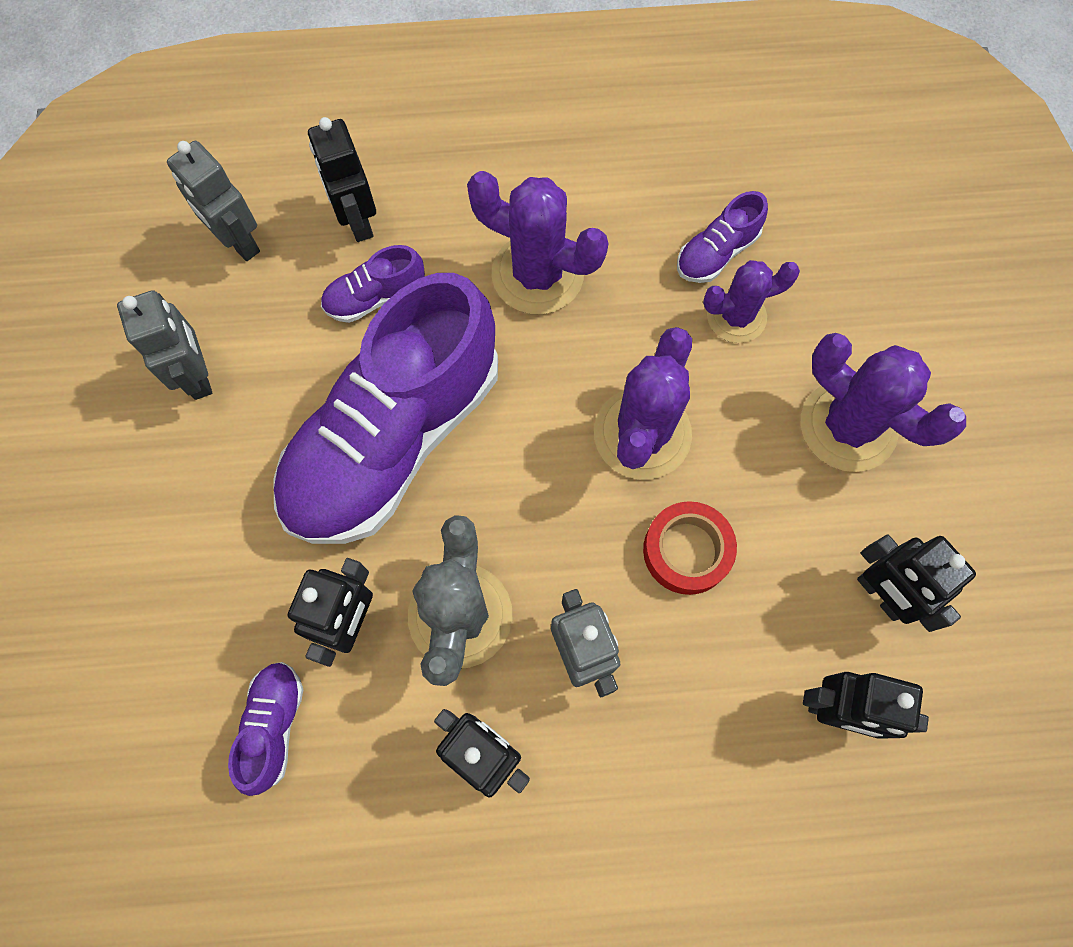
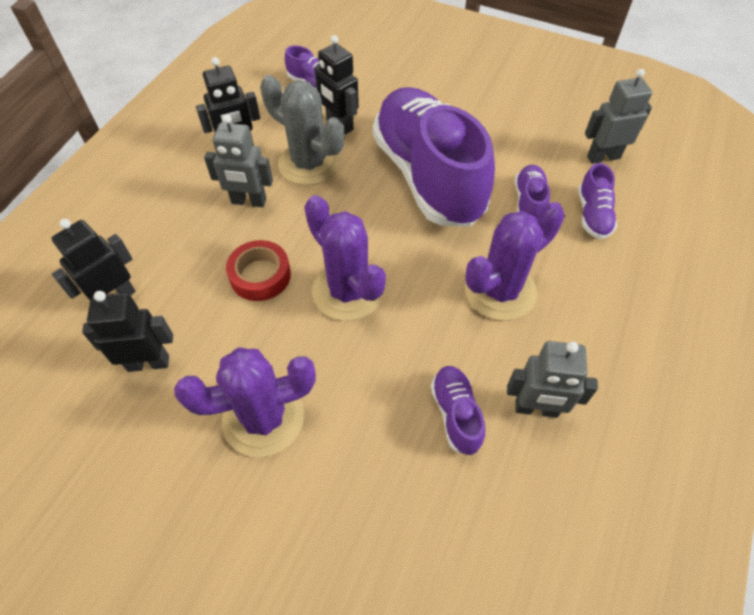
camera: 120 degrees right, 15 degrees down
grey robot [117,290,212,400] -> grey robot moved to [507,341,598,418]
black robot [308,117,376,242] -> purple shoe [578,163,617,239]
purple cactus [703,260,800,343] -> none

